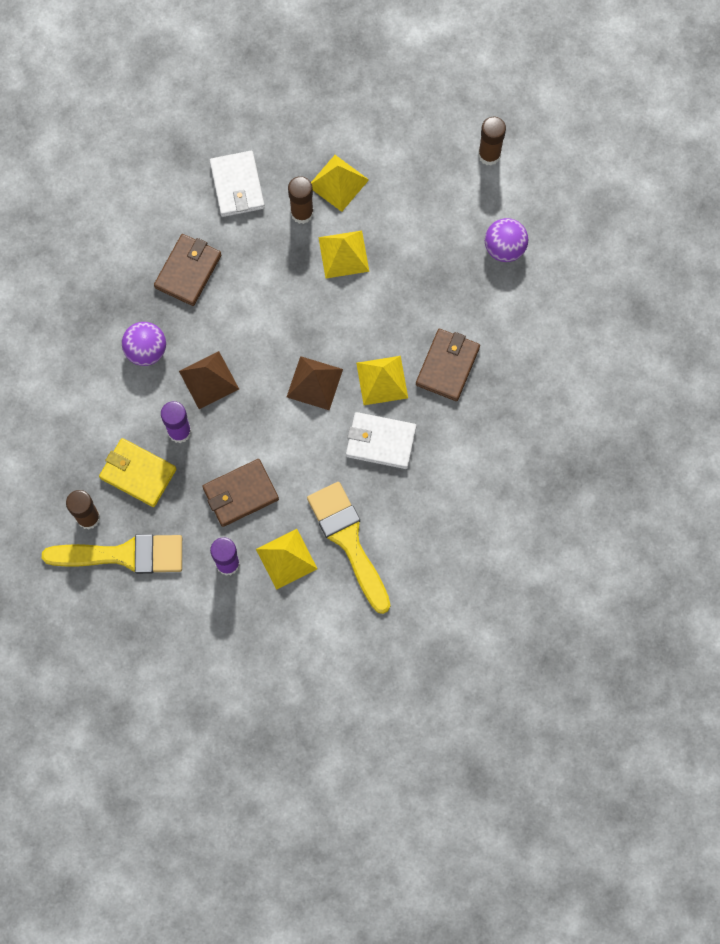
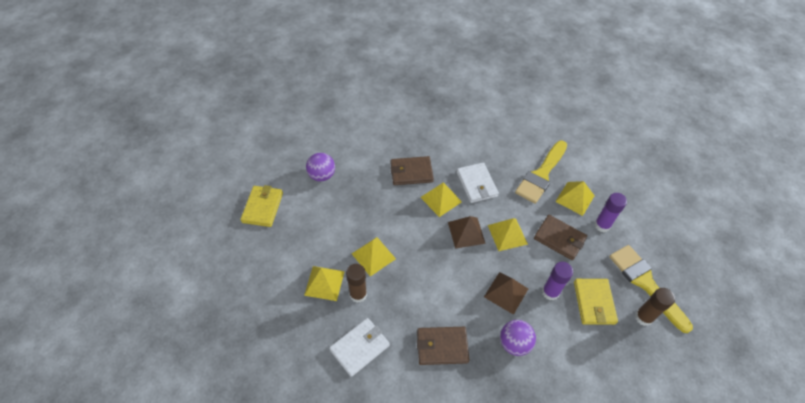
camera: 120 degrees left, 20 degrees down
brown glue stick [478,117,506,165] -> yellow wallet [240,185,283,227]
none -> yellow pyramid [488,218,528,251]

